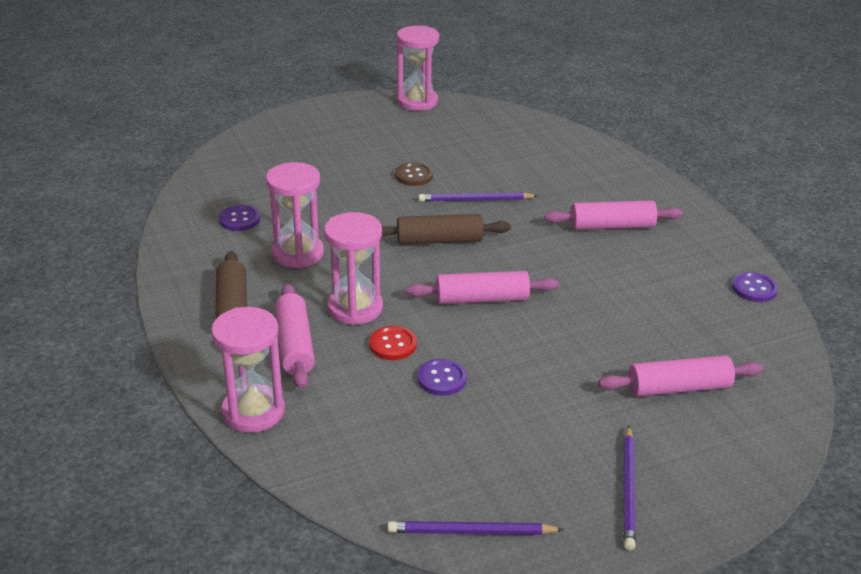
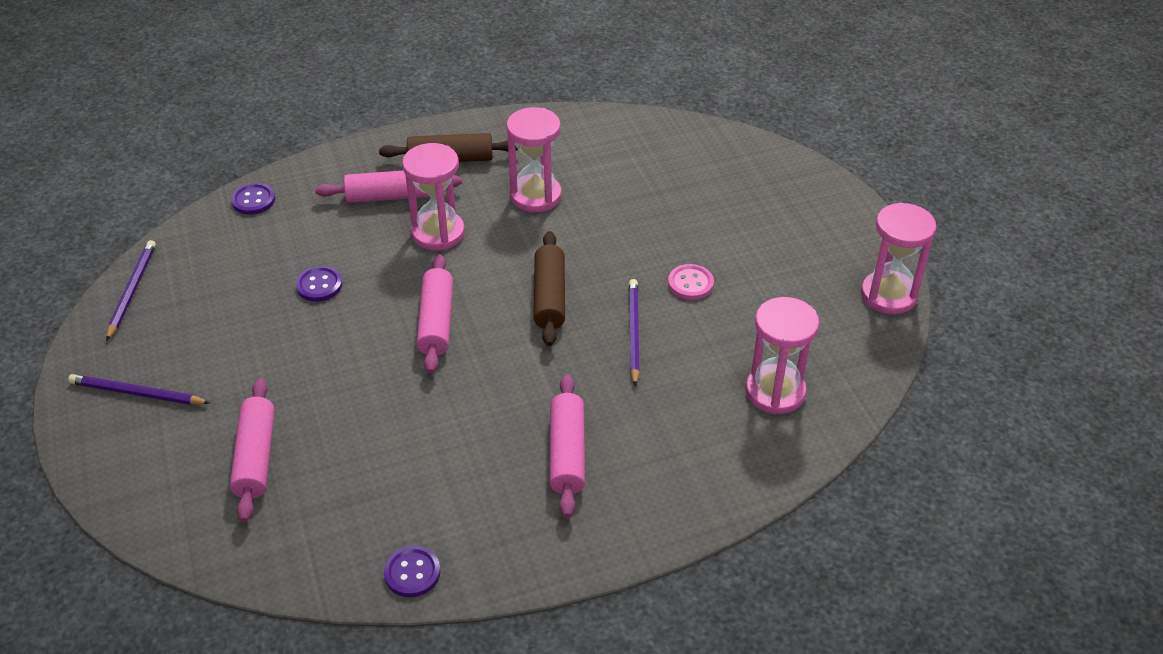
camera: 95 degrees right, 10 degrees up
pink hourglass [211,307,285,433] -> pink hourglass moved to [745,297,820,414]
purple button [219,205,260,231] -> purple button moved to [231,183,275,215]
red button [369,326,417,360] -> none
brown button [395,162,433,186] -> pink button [668,264,714,300]

